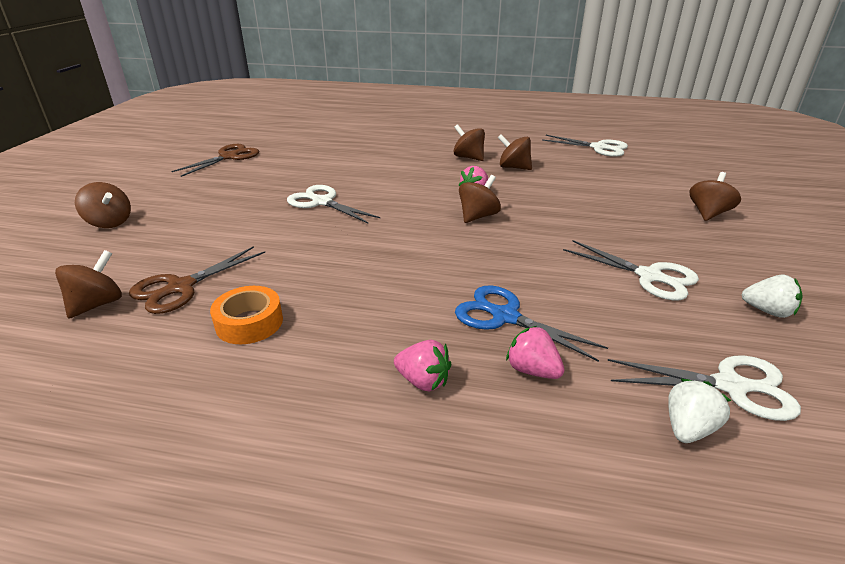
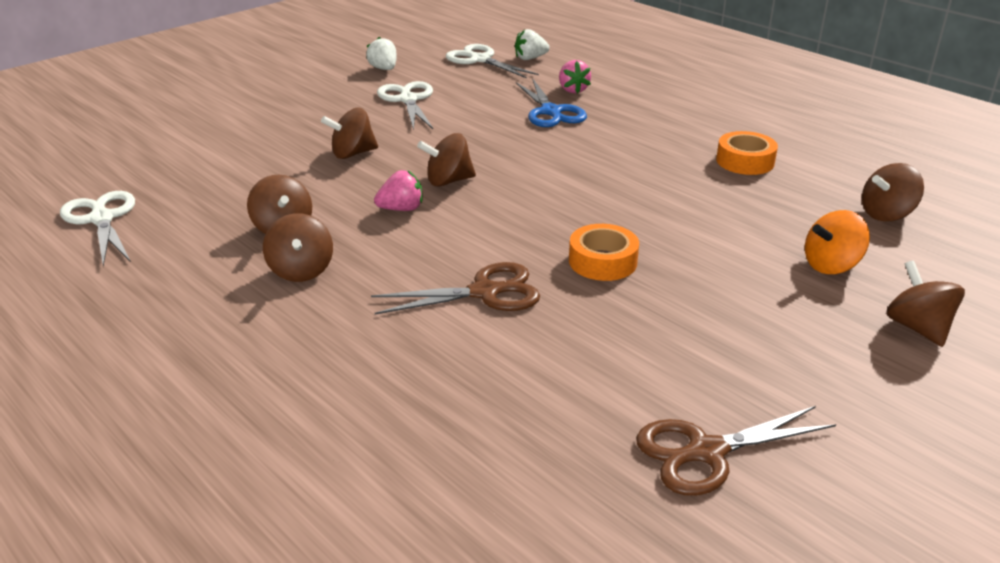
camera: 145 degrees left, 0 degrees up
brown scissors [129,246,265,314] -> brown scissors moved to [371,262,540,315]
white scissors [287,185,381,223] -> orange tape [569,224,639,281]
pink strawberry [394,340,451,391] -> none
brown spinning top [690,172,741,221] -> brown spinning top moved to [321,108,378,159]
none -> orange spinning top [805,210,870,274]

